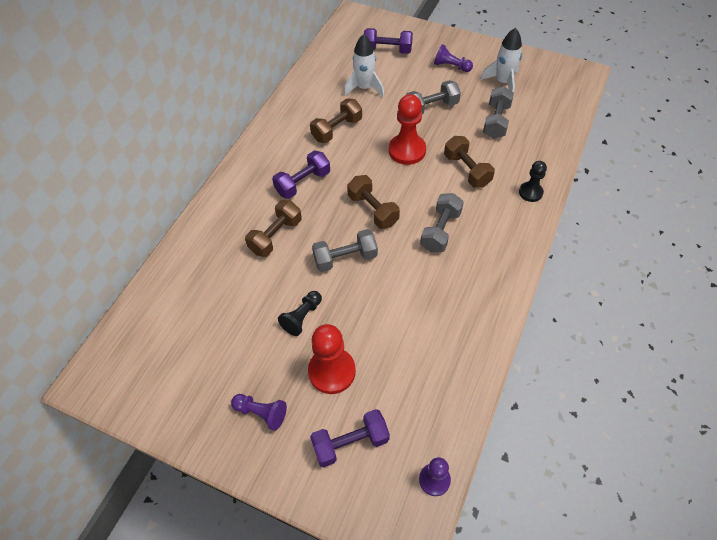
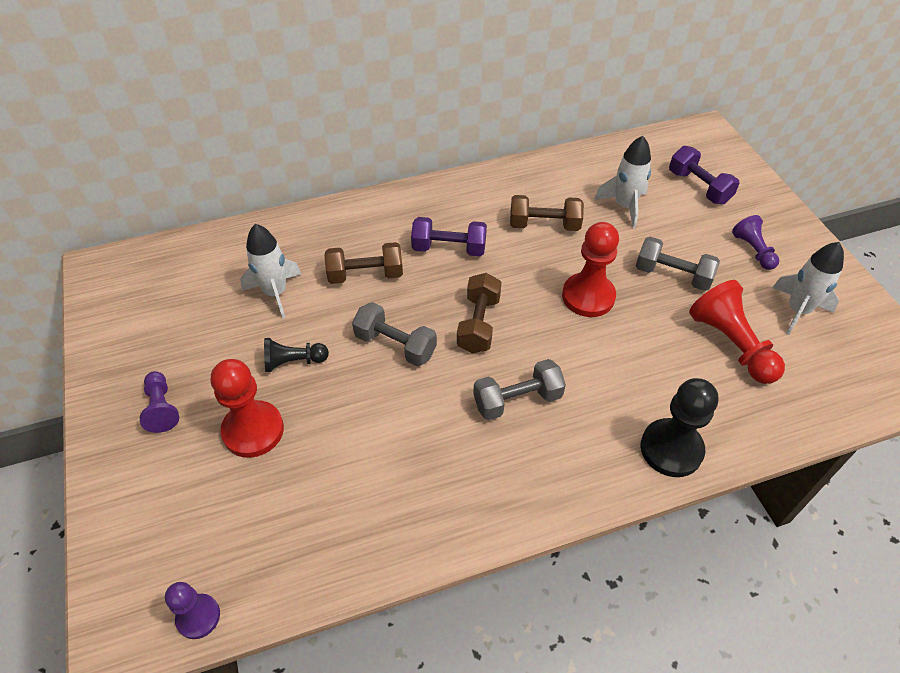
camera: 45 degrees right, 5 degrees down
purple dumbbell [310,409,390,467] -> none
brown dumbbell [444,136,495,188] -> none
grey dumbbell [483,86,514,139] -> red pawn [689,280,785,384]
black pawn [519,161,547,202] -> black pawn [641,378,718,477], size x1.68
none -> white rocket [240,224,301,319]

